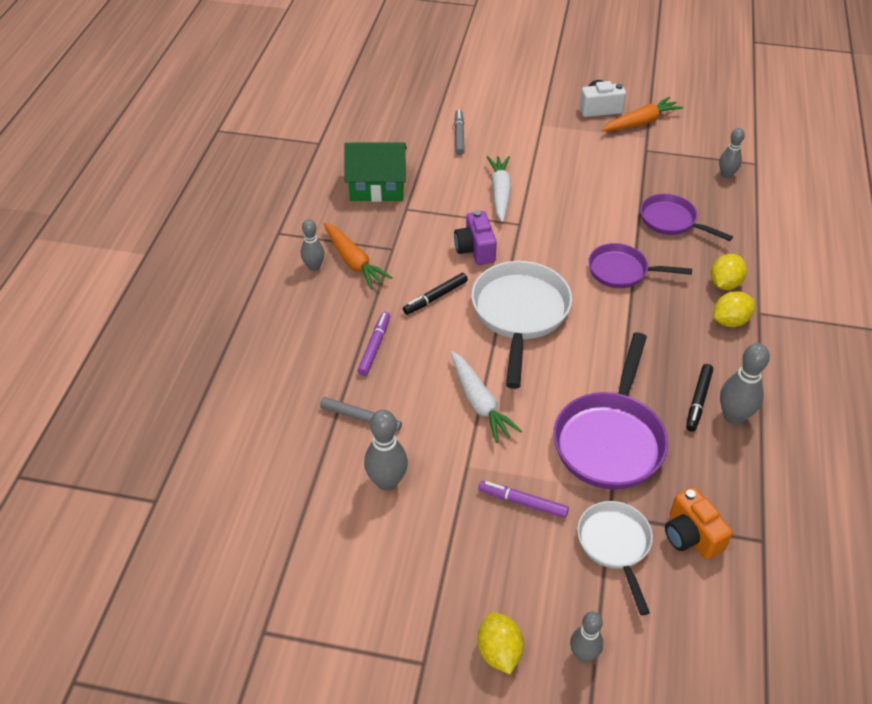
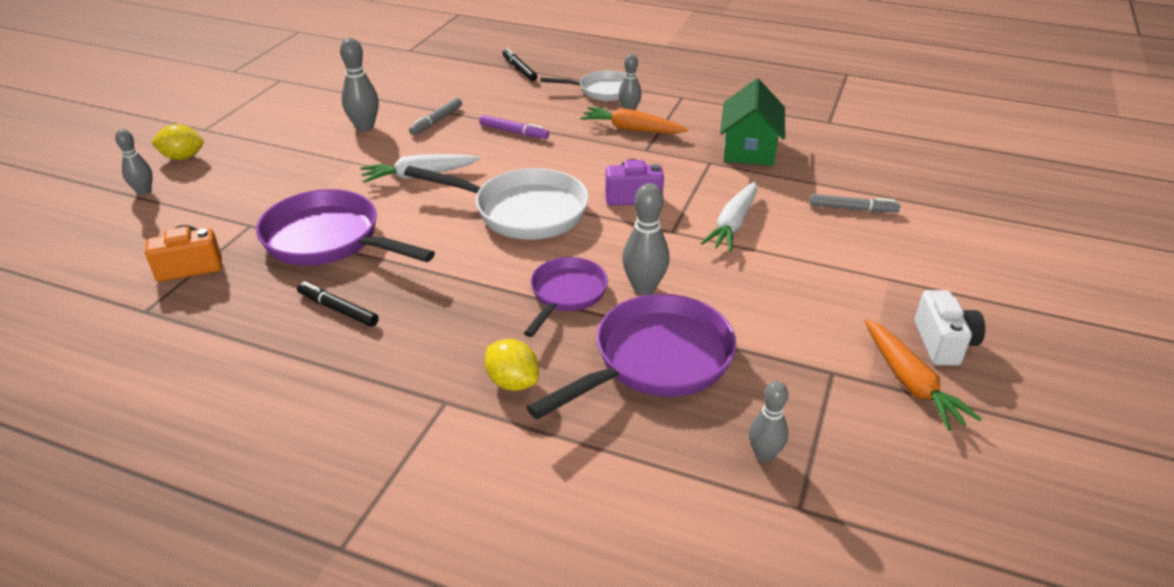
camera: 100 degrees right, 10 degrees down
orange carrot [323,222,393,289] -> orange carrot turned 45 degrees clockwise [580,107,688,134]
black marker [403,273,468,315] -> black marker moved to [502,48,537,81]
purple marker [478,481,569,518] -> none
white carrot [487,156,511,222] -> white carrot turned 105 degrees clockwise [701,182,757,252]
white pan [577,501,653,615] -> white pan moved to [540,71,625,101]
purple pan [640,194,733,241] -> purple pan [526,294,736,420], size x1.63
yellow lemon [714,291,755,327] -> none
grey bowling pin [720,343,770,425] -> grey bowling pin moved to [622,183,670,295]

